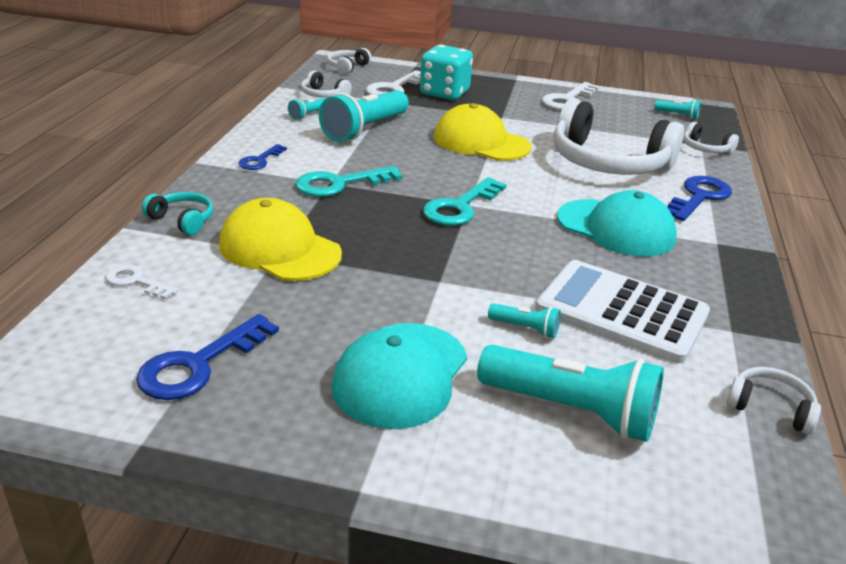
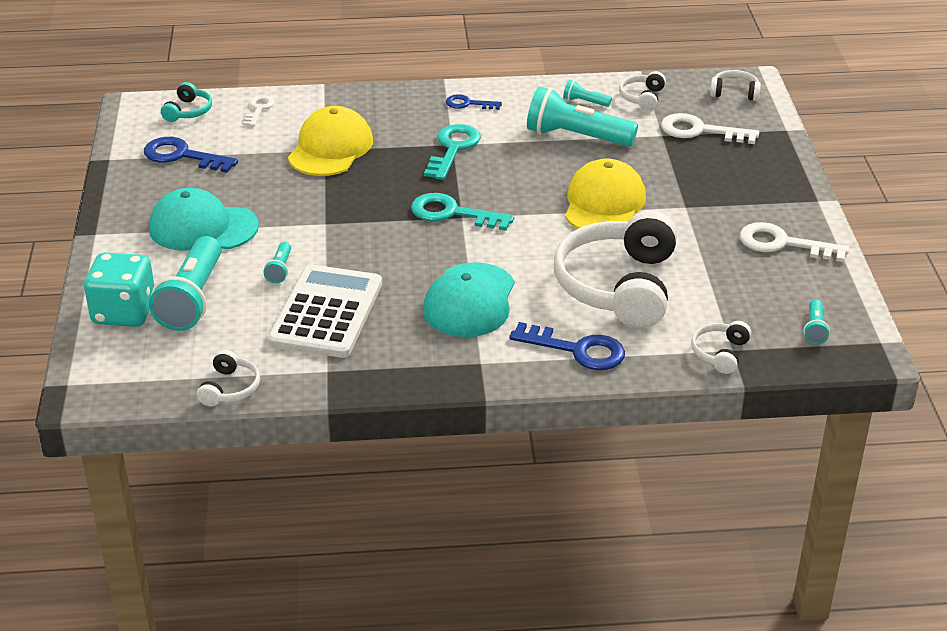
camera: 75 degrees right, 5 degrees up
turquoise headphones [142,192,213,235] -> turquoise headphones moved to [161,82,212,122]
turquoise key [295,166,403,197] -> turquoise key turned 60 degrees clockwise [424,124,481,180]
turquoise dice [420,45,473,100] -> turquoise dice moved to [84,252,155,327]

